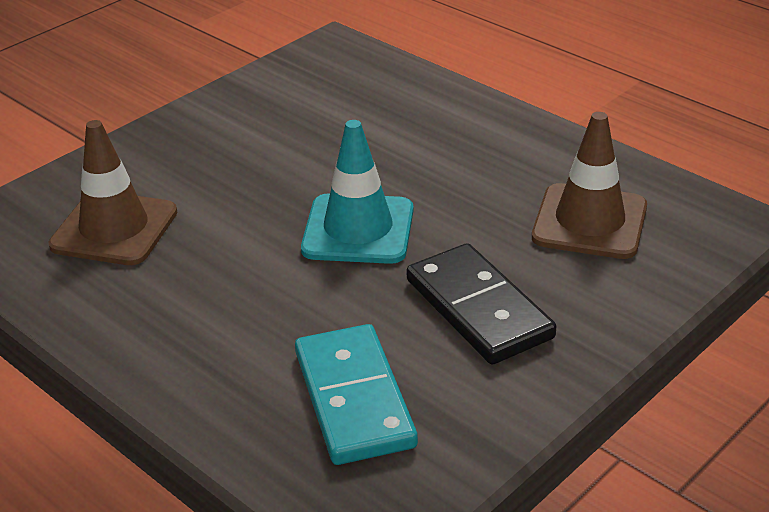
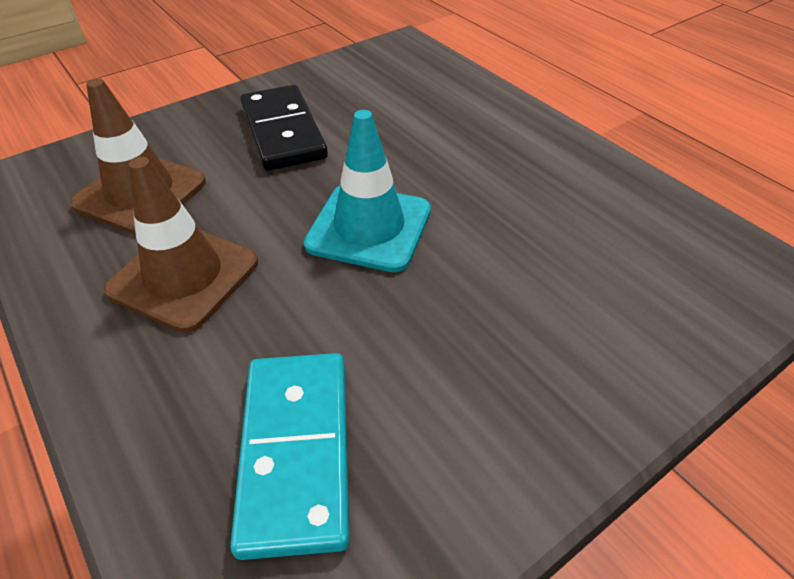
camera: 10 degrees right, 10 degrees up
black domino [407,243,556,364] -> black domino moved to [241,85,328,171]
brown traffic cone [532,112,647,259] -> brown traffic cone moved to [104,157,258,333]

